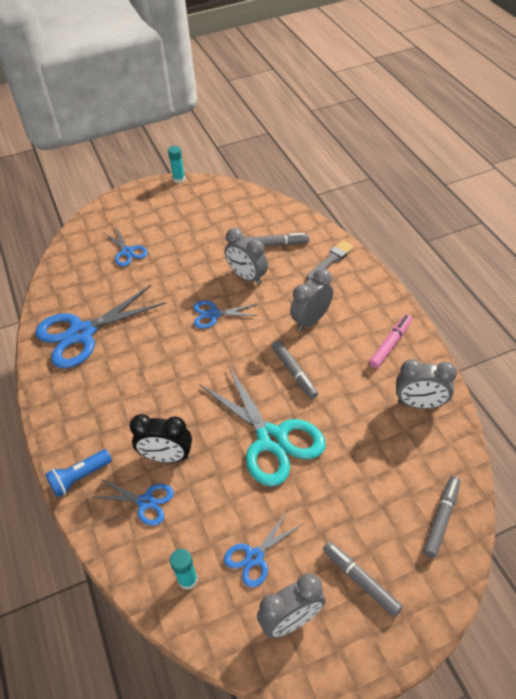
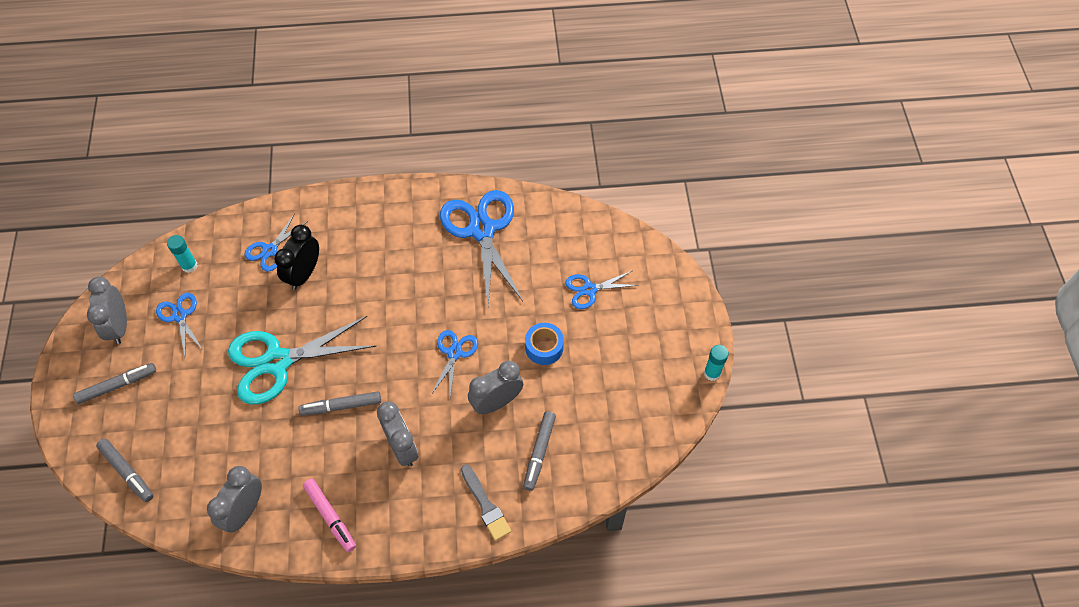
camera: 105 degrees right, 10 degrees up
blue flashlight [45,449,112,498] -> none
none -> blue tape [525,323,564,365]

